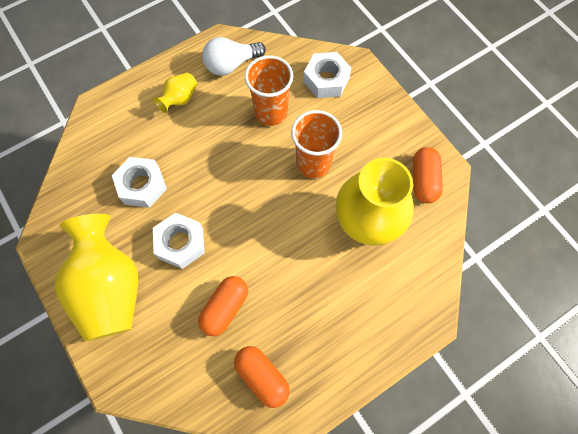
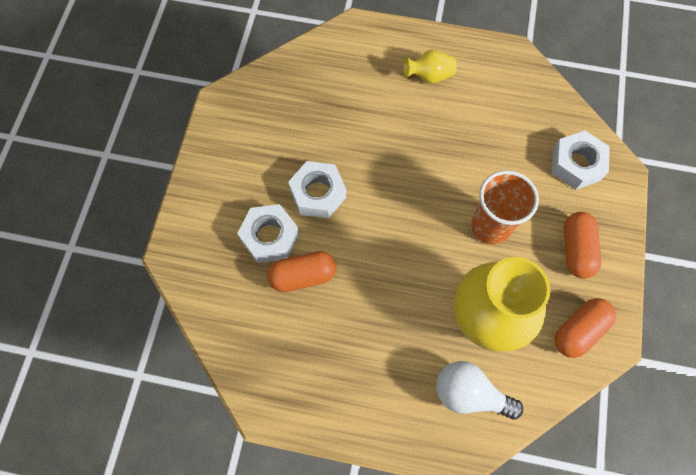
camera: 45 degrees right, 0 degrees up
yellow vase [54,214,138,341] -> none
white nut [112,157,167,208] -> white nut moved to [237,204,299,263]
white light bulb [202,37,266,76] -> white light bulb moved to [436,361,523,420]
orange capsule [234,346,290,408] -> orange capsule moved to [564,212,601,279]
orange cup [245,55,293,126] -> none

